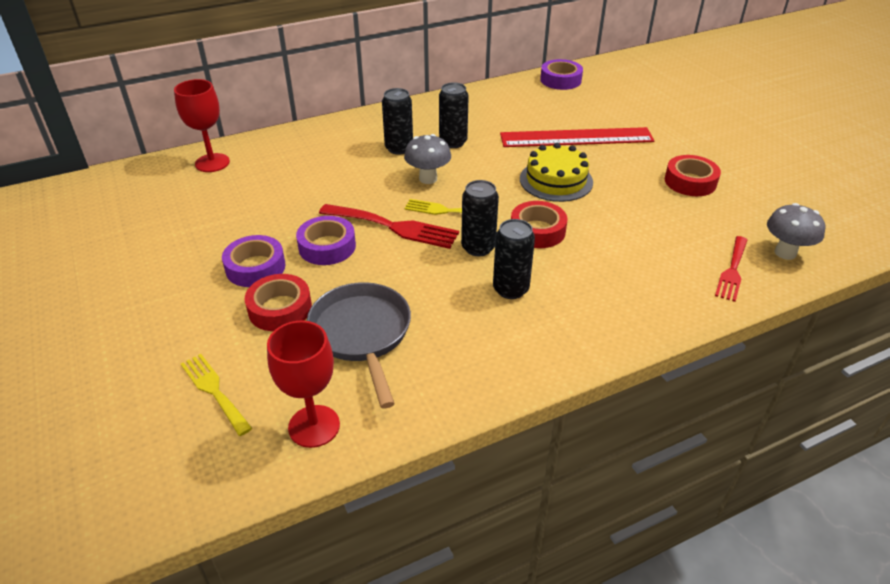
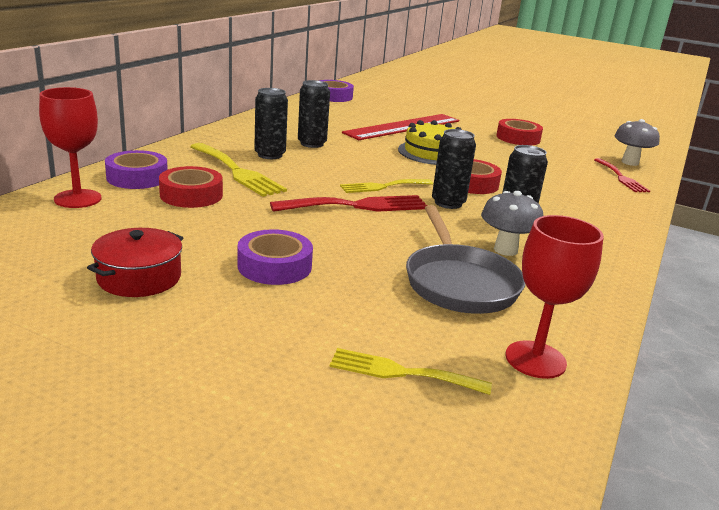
camera: 40 degrees left, 15 degrees down
red tape [245,274,312,331] -> red tape moved to [159,166,223,208]
purple tape [296,216,356,265] -> purple tape moved to [105,150,168,189]
grey pan [307,282,411,409] -> grey pan turned 135 degrees counterclockwise [406,205,525,314]
grey mushroom [404,134,451,184] -> grey mushroom moved to [481,191,543,256]
none -> red pot [87,228,183,297]
none -> yellow fork [190,143,287,197]

